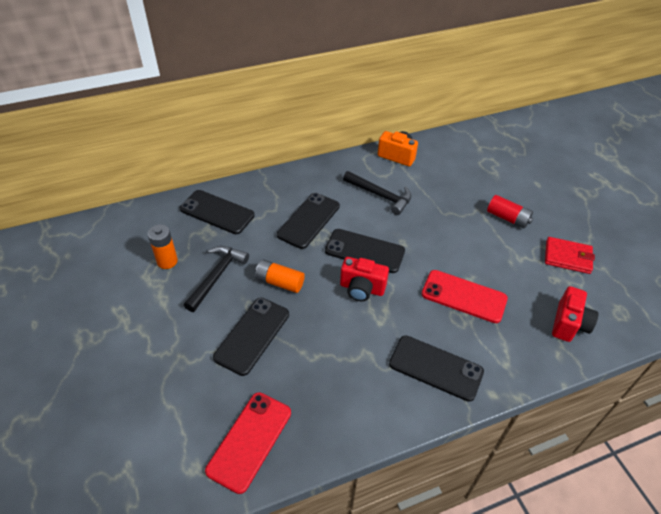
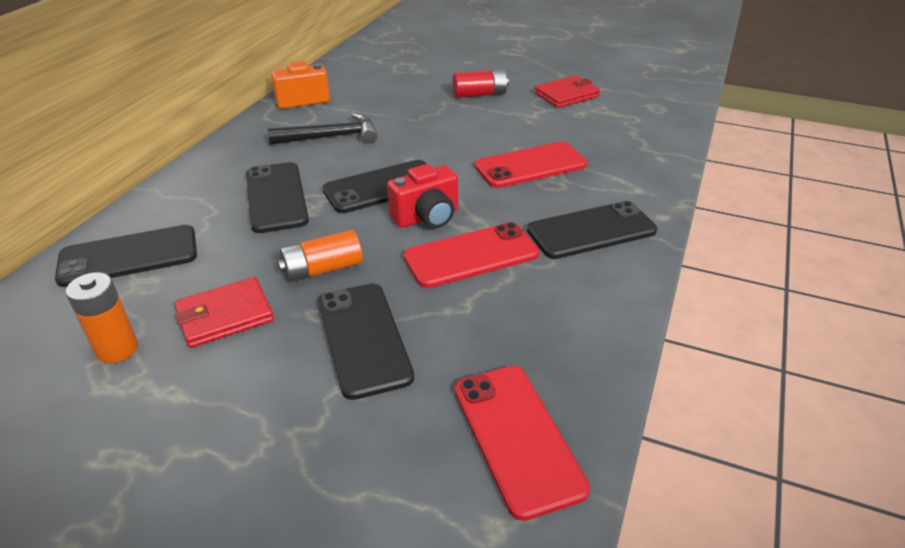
camera: 45 degrees left, 10 degrees down
black hammer [184,246,249,312] -> red wallet [174,277,274,348]
red camera [552,286,598,342] -> none
none -> red phone [403,222,539,288]

